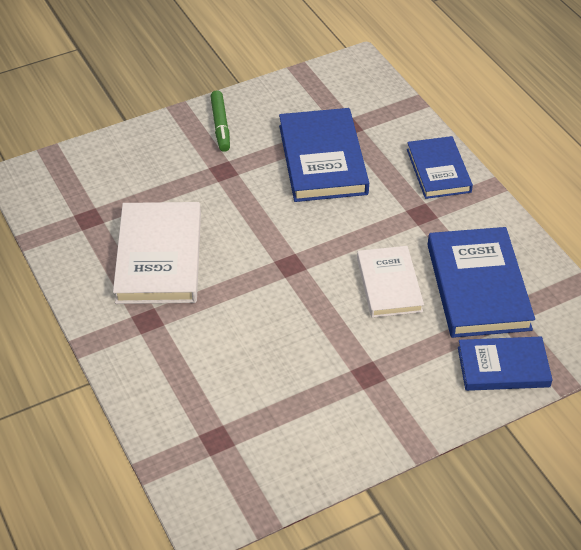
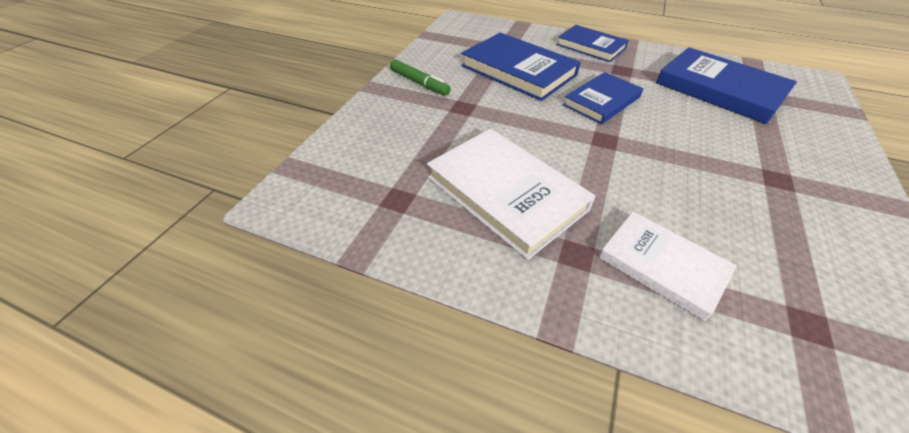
camera: 40 degrees left, 0 degrees up
white book [357,246,424,318] -> white book moved to [599,212,737,321]
blue book [458,337,553,391] -> blue book moved to [563,72,643,124]

